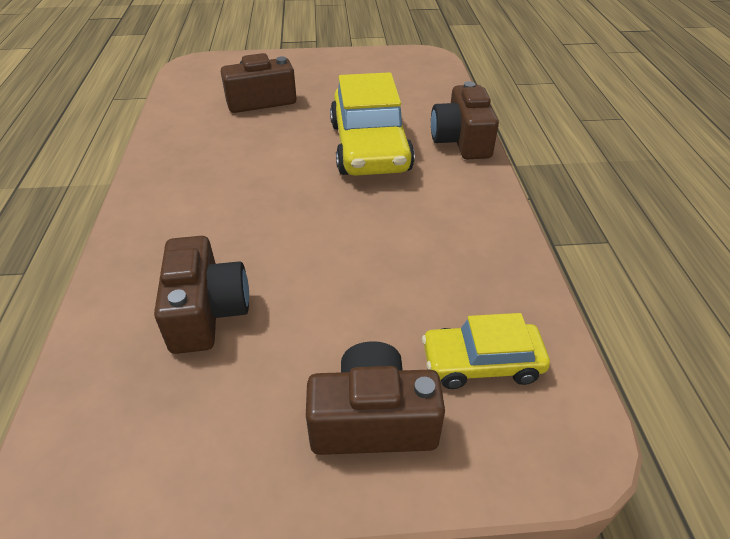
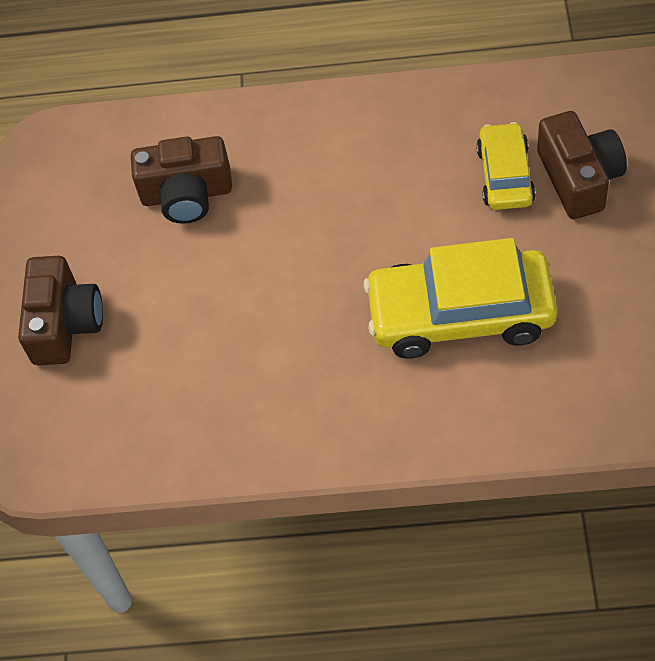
camera: 100 degrees right, 15 degrees up
yellow car [422,313,550,389] -> yellow car moved to [476,122,536,210]
brown camera [431,81,499,159] -> none

